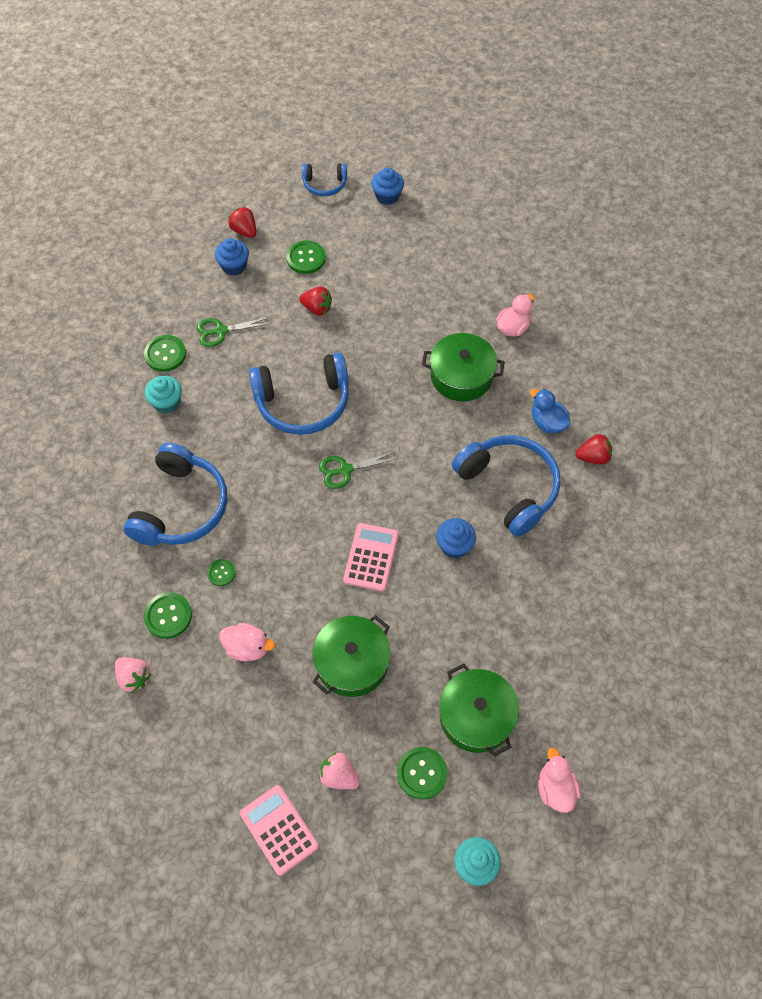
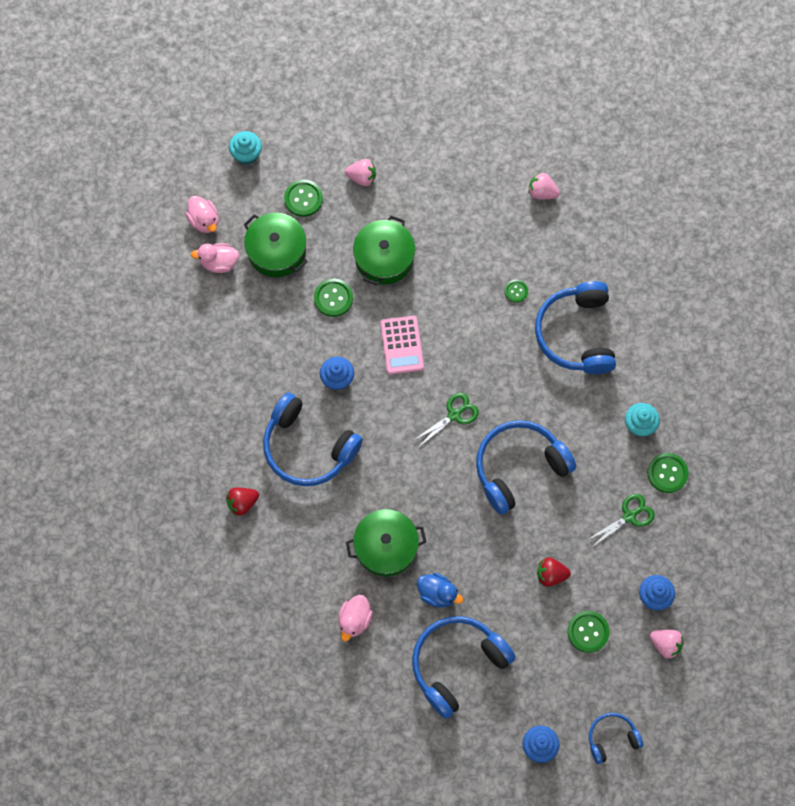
camera: 160 degrees right, 10 degrees up
green button [144,592,192,639] -> green button moved to [314,279,353,317]
pink duck [219,623,275,661] -> pink duck moved to [191,243,239,273]
red strawberry [228,207,256,238] -> pink strawberry [650,630,684,659]
pink calculator [240,785,319,876] -> none
blue duck [530,389,570,433] -> blue duck moved to [417,573,463,607]
none -> blue headphones [412,616,516,719]

